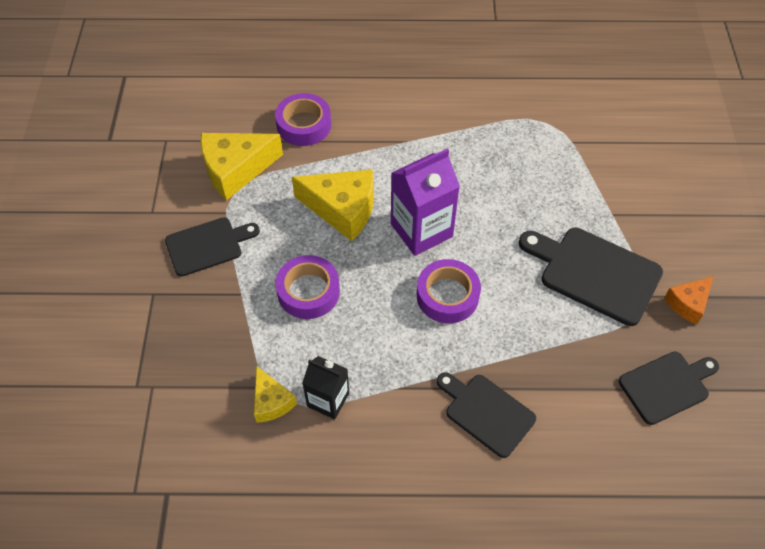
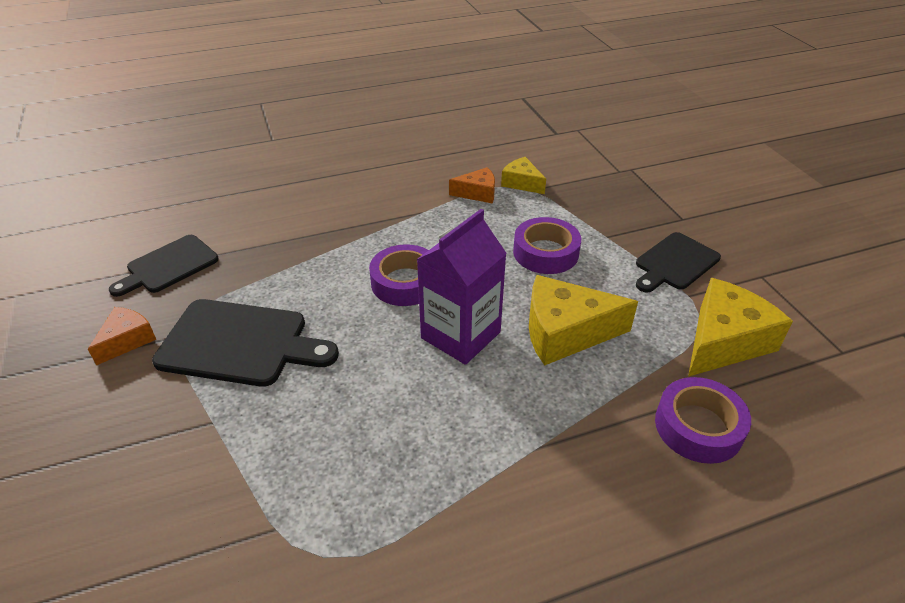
camera: 160 degrees right, 15 degrees down
black carton [302,356,349,419] -> orange cheese [449,167,495,204]
black cutting board [437,372,536,458] -> none

